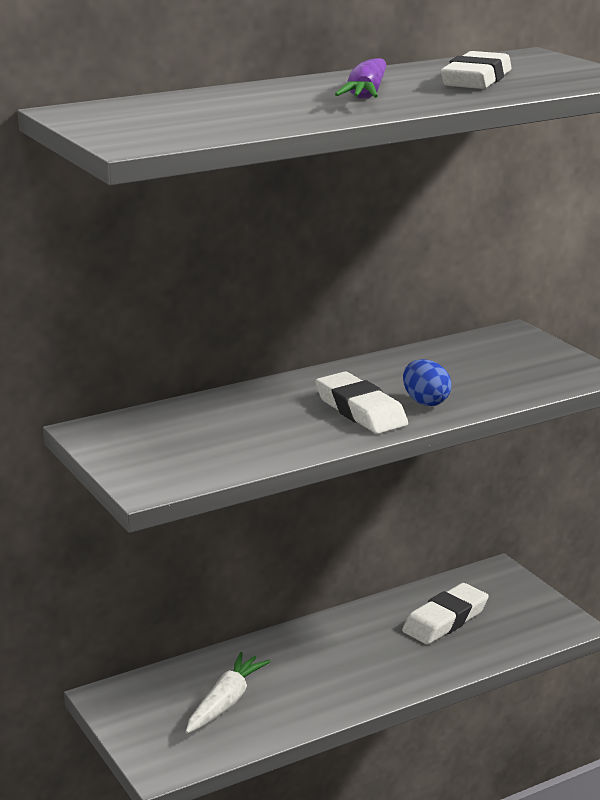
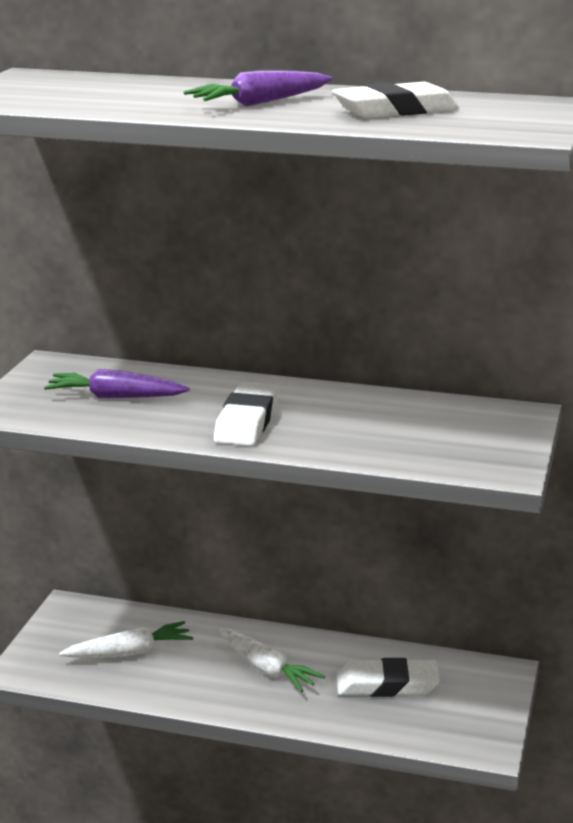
camera: 45 degrees right, 0 degrees up
blue egg [403,359,452,406] -> none
none -> purple carrot [44,369,190,398]
none -> white carrot [219,629,325,692]

